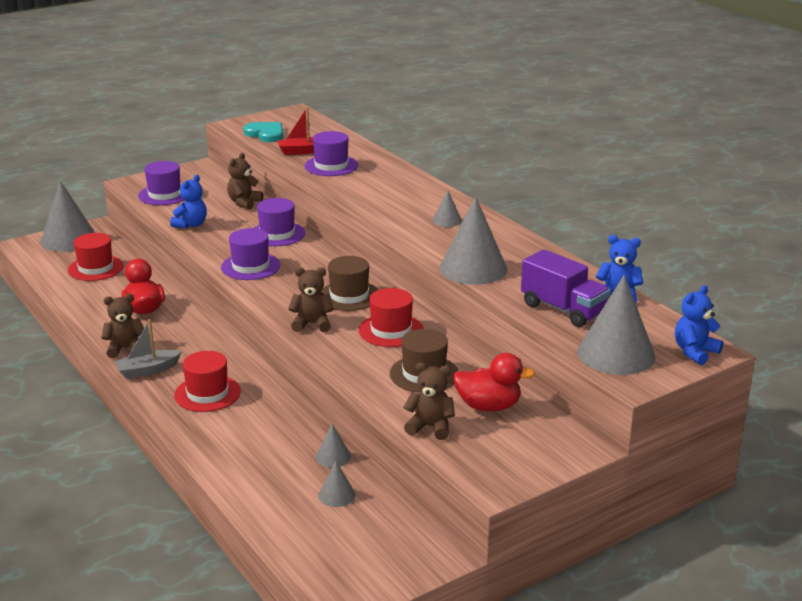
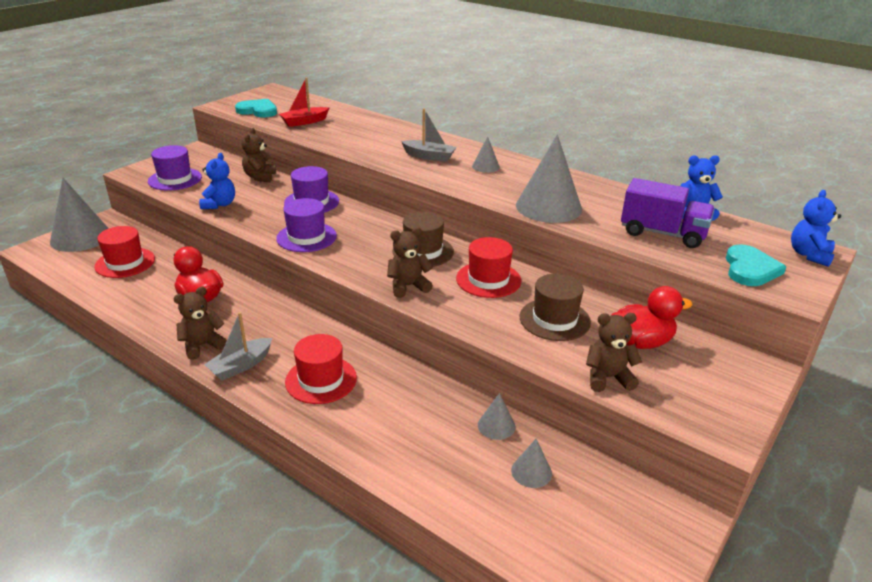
camera: 20 degrees left, 5 degrees up
purple hat [305,131,358,176] -> none
grey cone [577,275,656,375] -> turquoise heart [726,244,786,286]
none -> grey boat [401,109,456,162]

